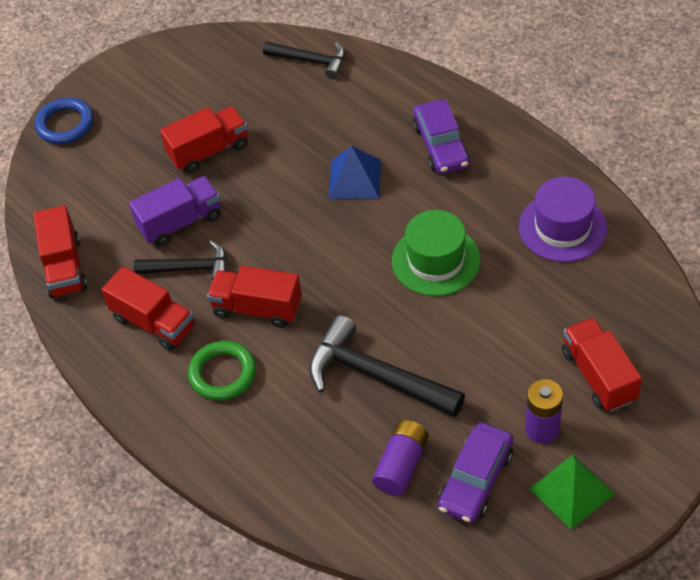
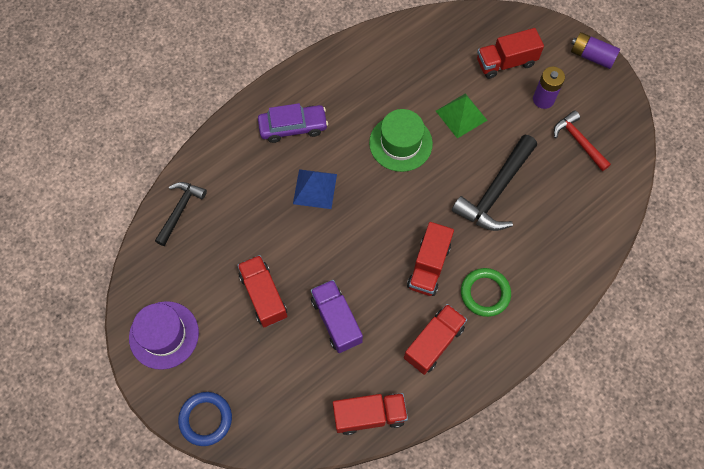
camera: 90 degrees left, 15 degrees up
black hammer [134,241,227,280] -> none
purple battery [372,420,429,496] -> purple battery moved to [571,32,620,69]
purple car [438,423,513,523] -> red hammer [554,110,611,171]
purple hat [519,177,607,262] -> purple hat moved to [129,301,199,370]
green pyramid [529,454,614,529] -> green pyramid moved to [436,93,488,139]

